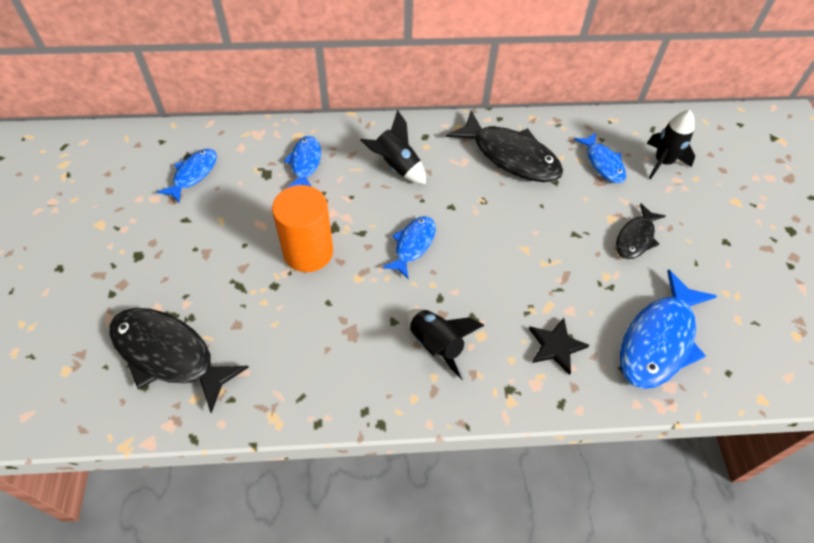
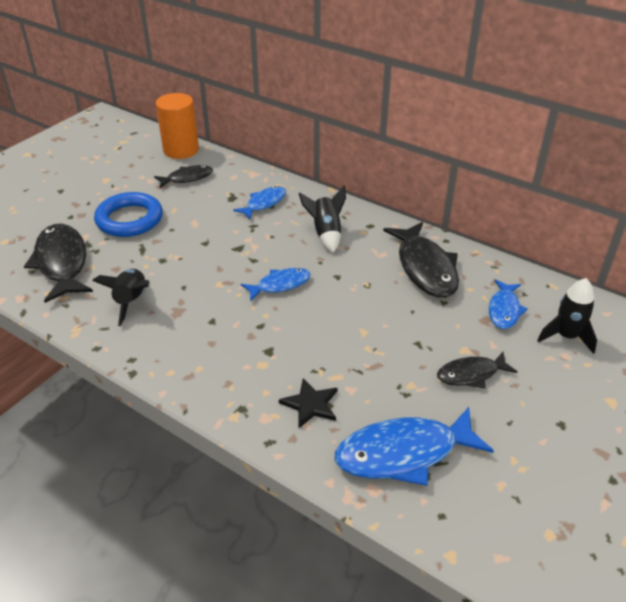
camera: 40 degrees right, 15 degrees down
blue fish [157,149,217,203] -> black fish [154,165,213,188]
orange cylinder [272,185,333,272] -> orange cylinder moved to [156,93,199,159]
black rocket [407,309,485,380] -> black rocket moved to [92,269,150,326]
none -> blue ring [94,192,163,237]

